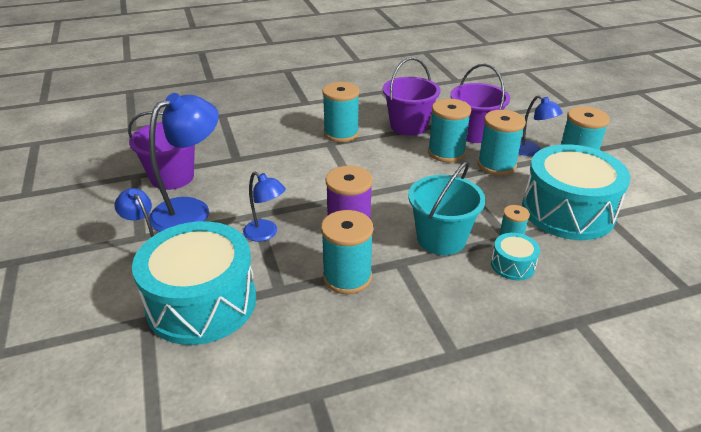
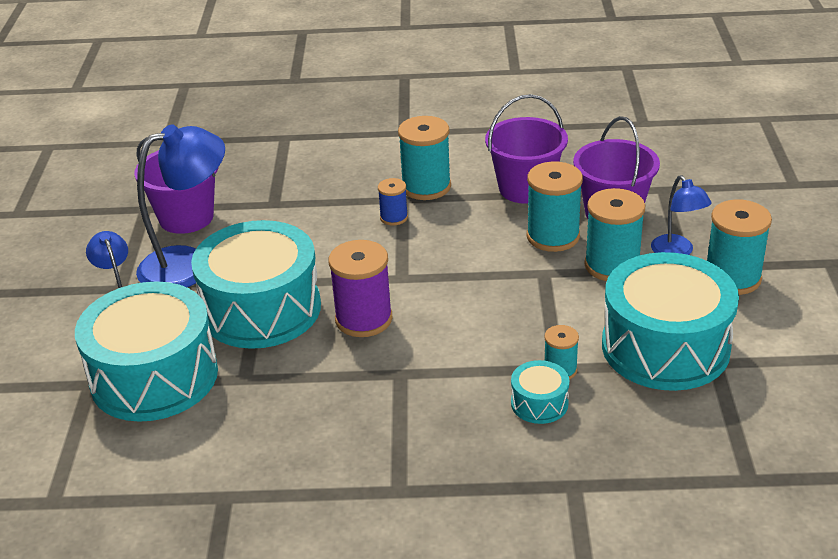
camera: 20 degrees right, 0 degrees up
blue lamp [243,172,286,241] -> turquoise drum [191,220,321,349]
turquoise spool [321,210,374,294] -> none
turquoise bucket [408,161,486,255] -> none
none -> blue spool [378,178,408,226]

